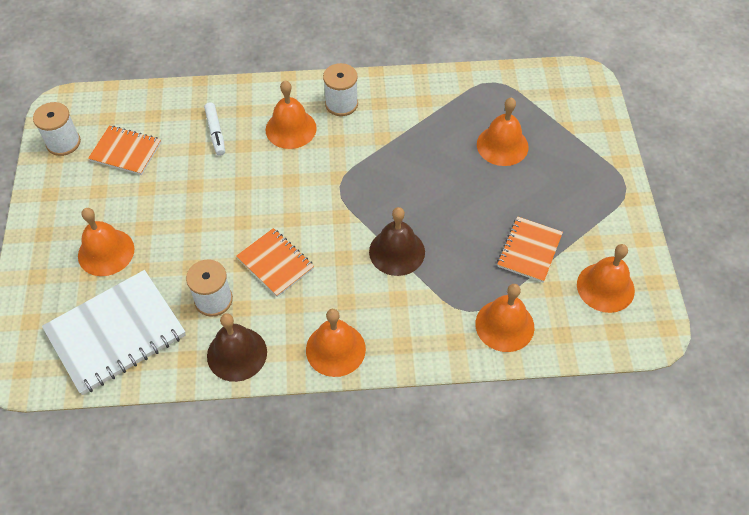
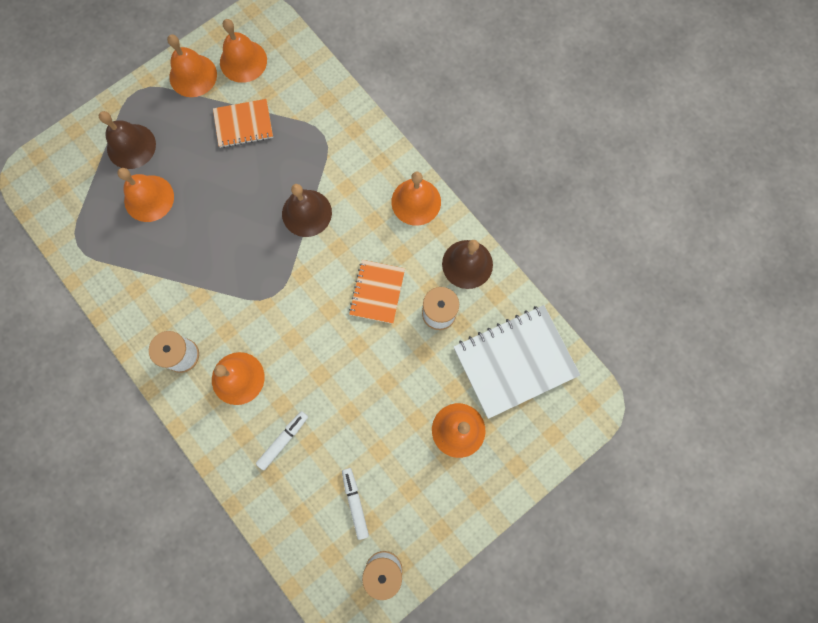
camera: 125 degrees left, 20 degrees up
white notebook [42,270,186,395] -> white notebook turned 45 degrees counterclockwise [454,305,580,419]
orange notebook [88,125,161,175] -> white marker [342,468,369,540]
orange bell [475,284,534,352] -> orange bell moved to [167,35,217,97]
none -> brown bell [99,111,156,169]

